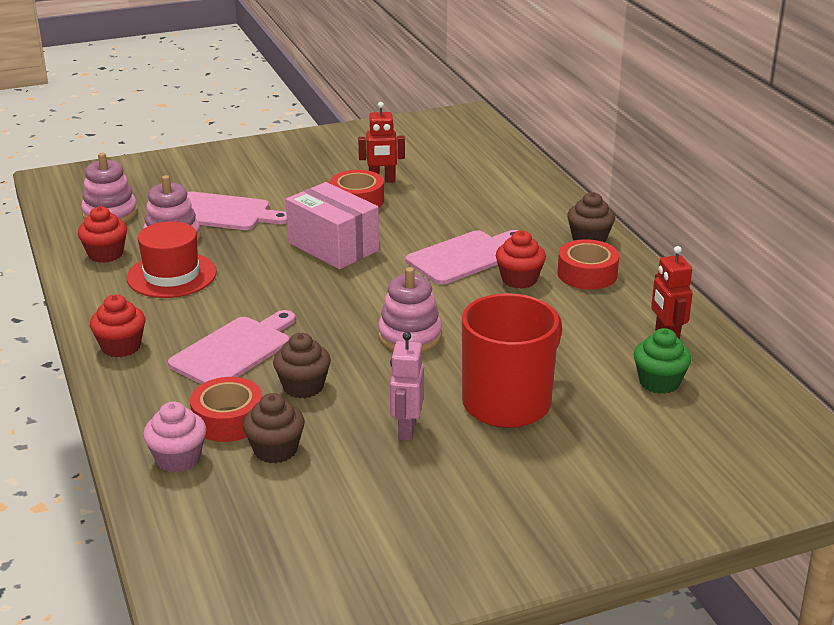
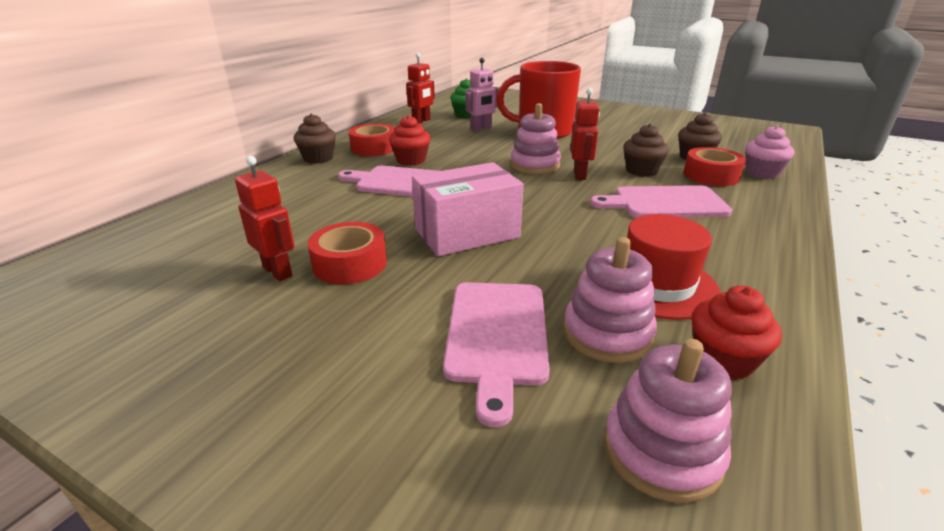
camera: 130 degrees left, 0 degrees up
red cupcake [90,295,145,357] -> none
pink cutting board [187,192,287,230] -> pink cutting board turned 150 degrees counterclockwise [443,282,550,427]
pink box [286,182,379,269] -> pink box turned 60 degrees clockwise [412,162,524,256]
pink robot [390,332,424,441] -> pink robot moved to [465,58,499,132]
none -> red robot [570,88,600,180]

